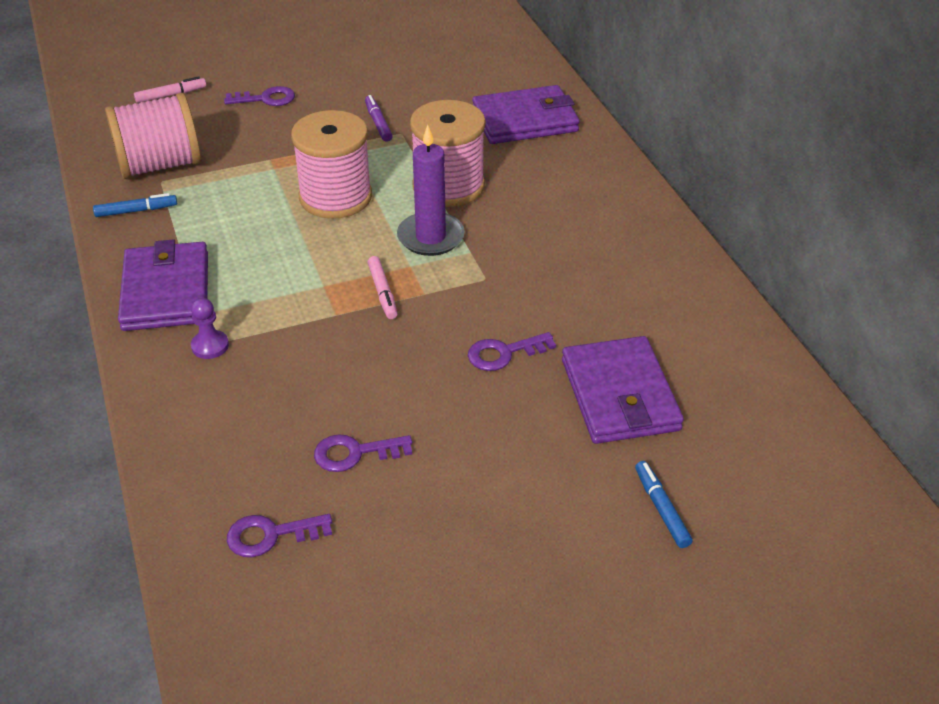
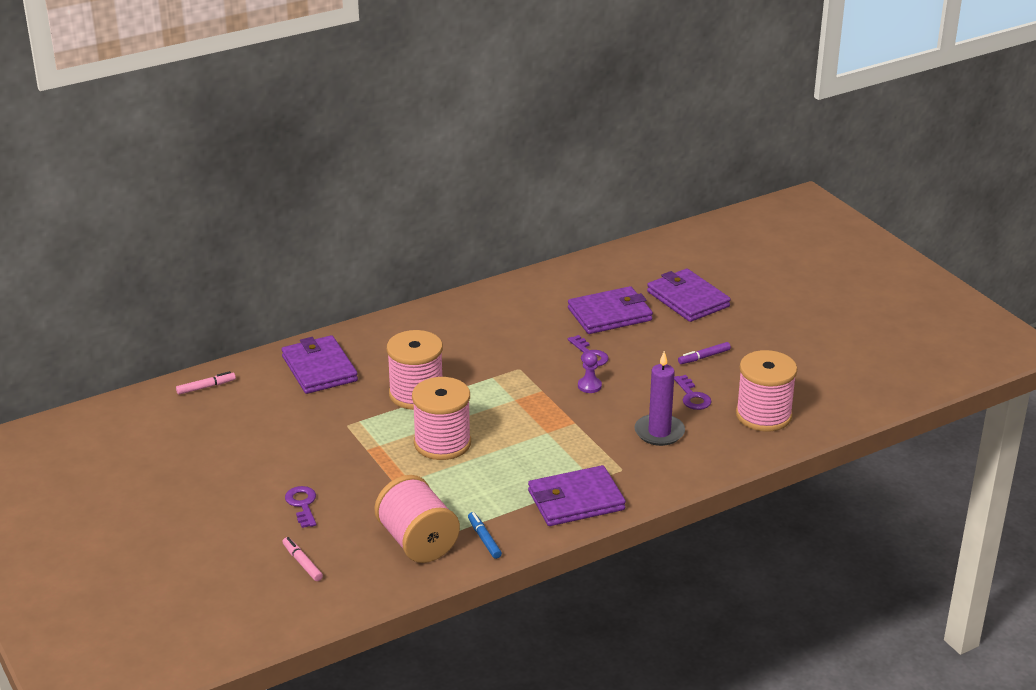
camera: 100 degrees left, 10 degrees down
purple pawn [191,298,229,359] -> purple pawn moved to [578,353,602,393]
purple key [227,514,332,557] -> pink spool [736,350,797,431]
purple marker [365,95,393,142] -> purple marker moved to [678,342,731,364]
pink marker [367,256,398,319] -> pink marker moved to [176,371,236,395]
purple candle [397,125,465,256] -> purple candle moved to [634,351,685,446]
blue marker [635,461,692,548] -> purple wallet [647,269,731,322]

